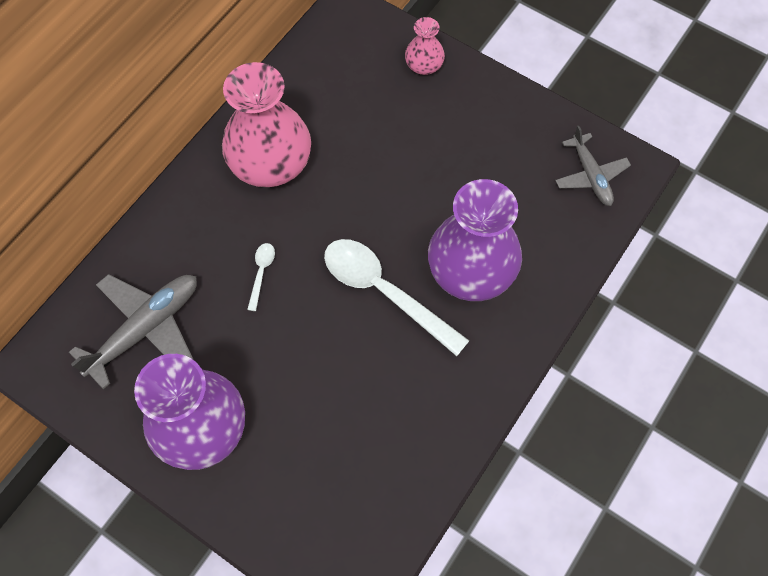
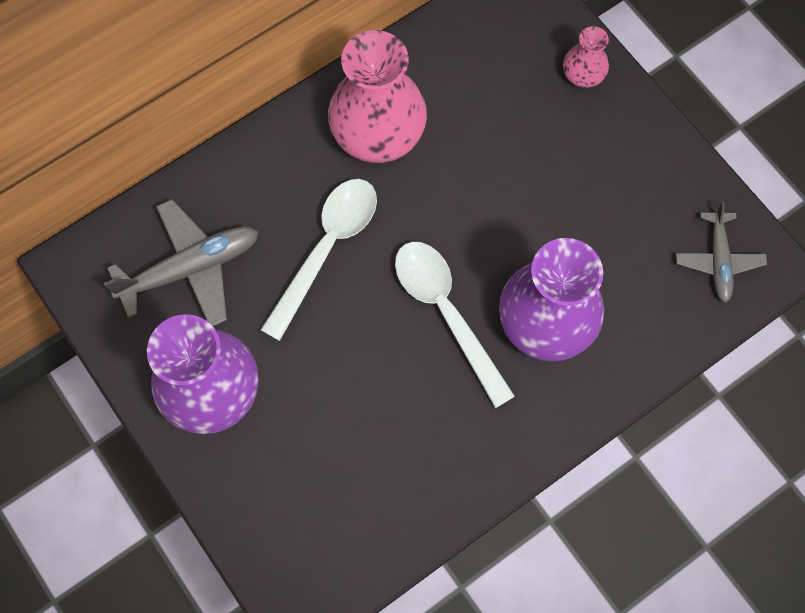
camera: 20 degrees right, 5 degrees up
white spoon [247,243,275,311] -> white spoon [260,179,377,341], size x2.32

